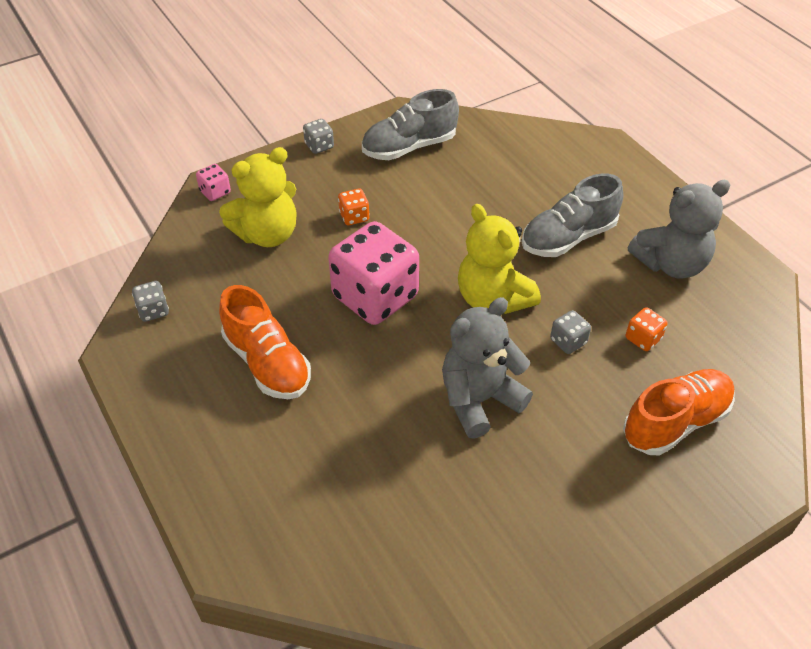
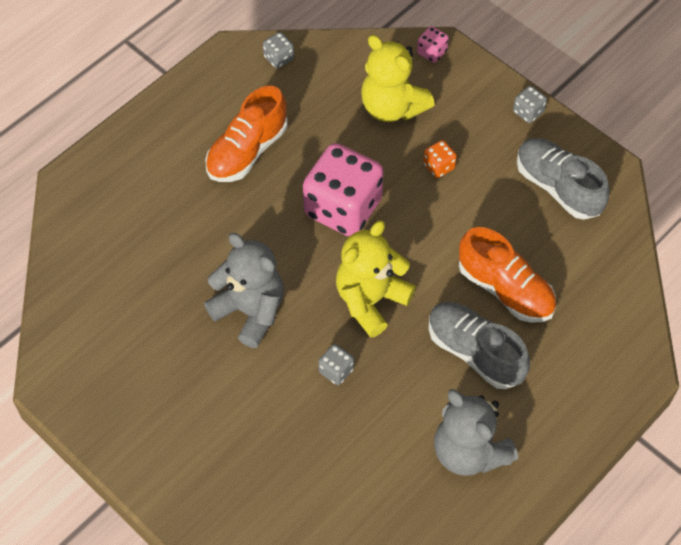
camera: 75 degrees right, 10 degrees up
orange shoe [623,369,735,456] -> orange shoe moved to [459,227,556,323]
orange dice [626,307,667,351] -> none

